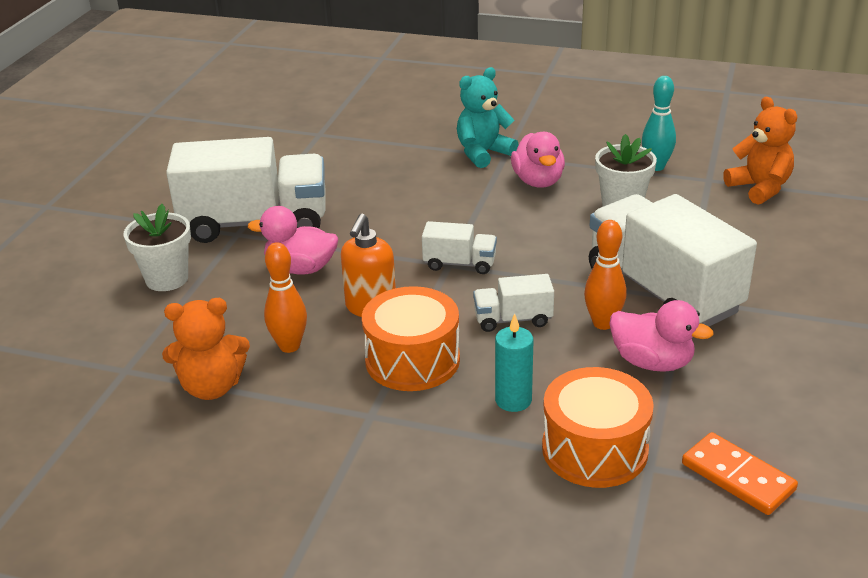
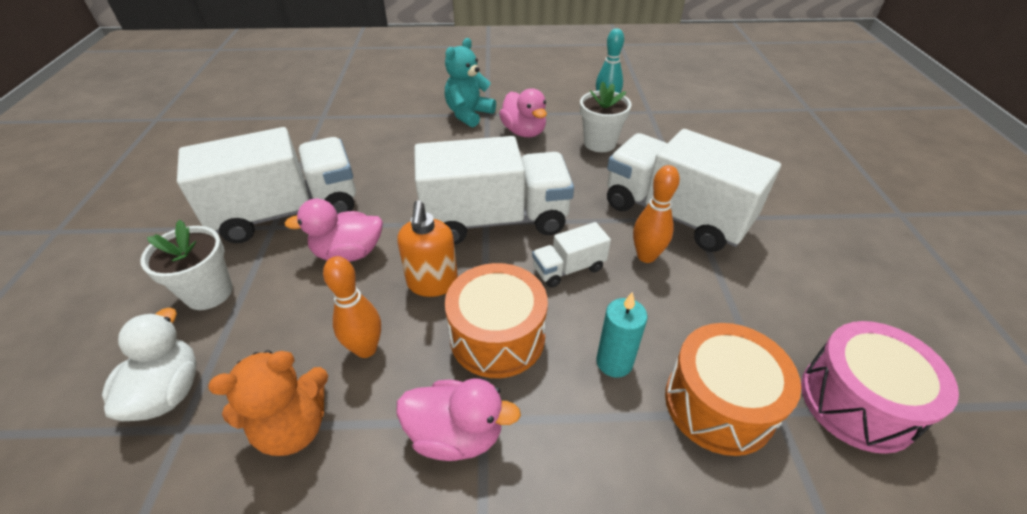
camera: 20 degrees left, 10 degrees up
white truck [422,221,497,274] -> white truck [414,136,574,245], size x2.20
pink duck [609,300,714,372] -> pink duck moved to [396,379,521,461]
orange domino [682,432,798,515] -> pink drum [801,321,959,454]
orange teddy bear [723,97,797,205] -> none
none -> white duck [102,308,197,421]

